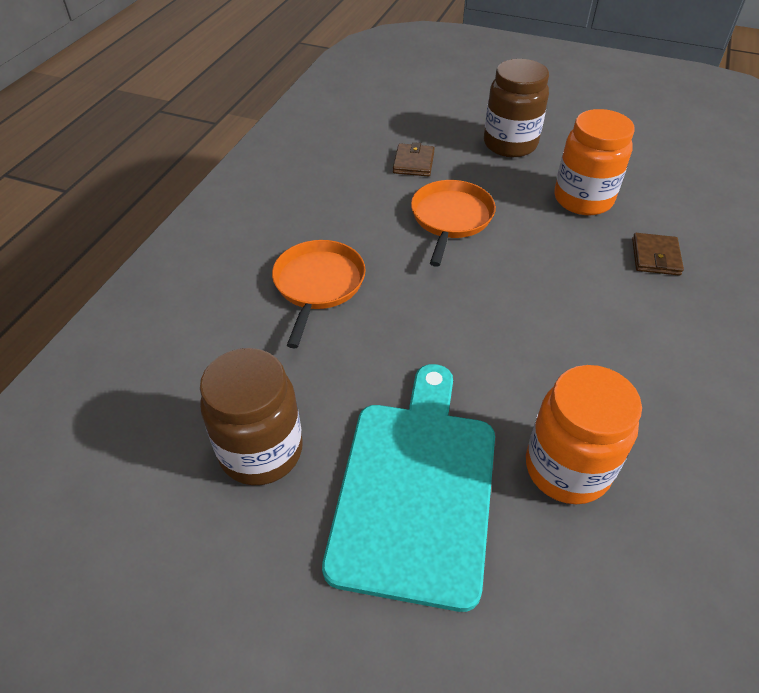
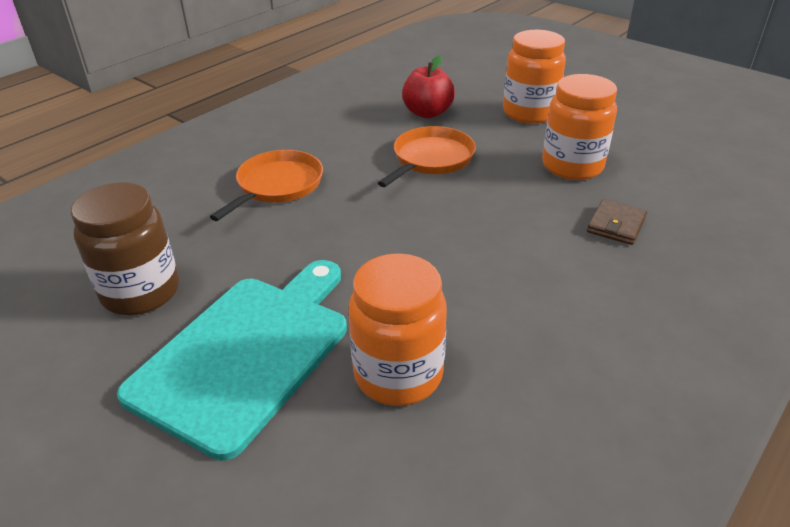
camera: 20 degrees right, 10 degrees down
brown wallet [393,142,435,177] -> red apple [402,55,455,118]
brown jar [484,59,549,157] -> orange jar [503,30,566,124]

